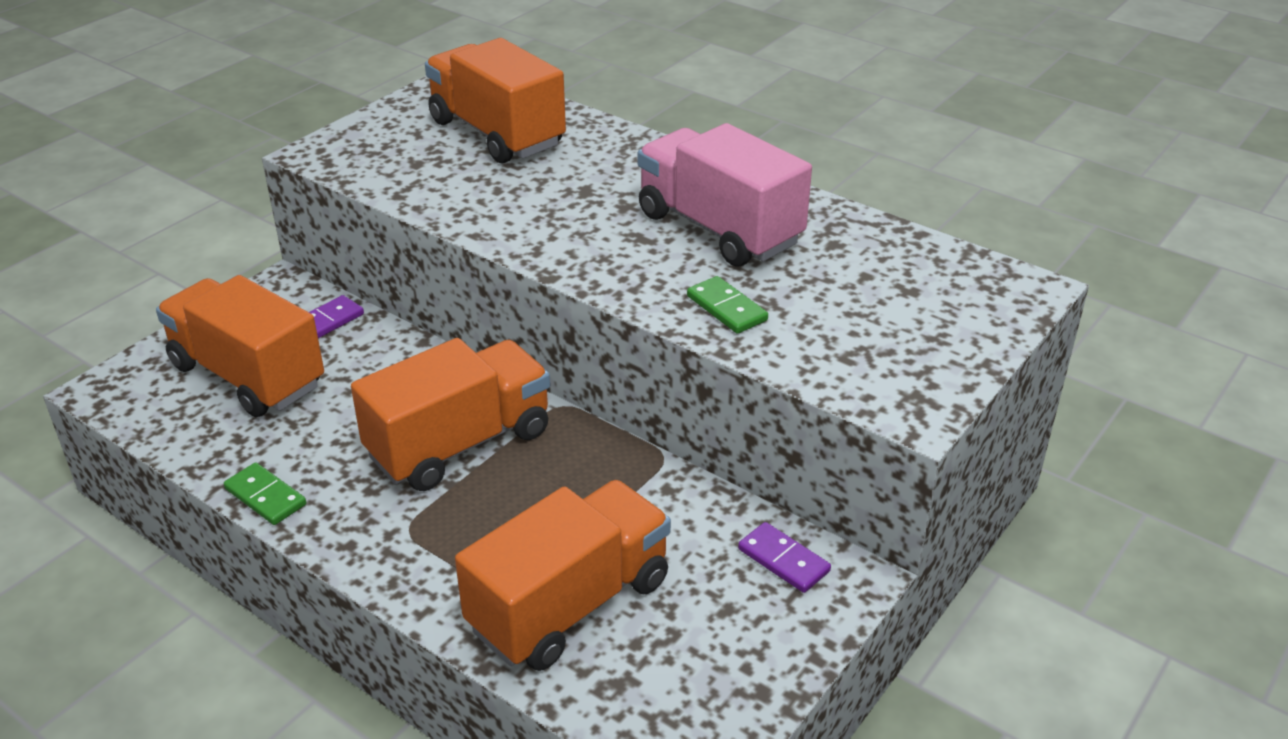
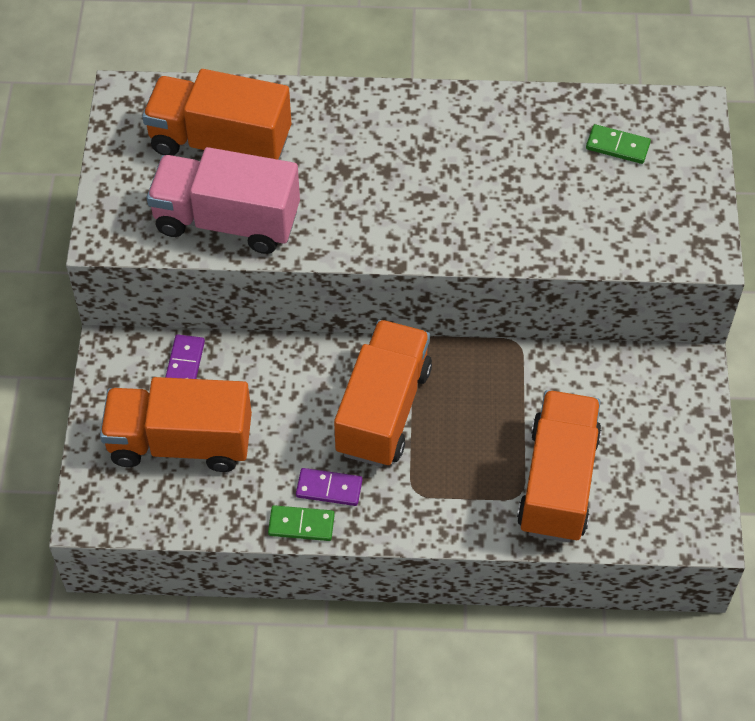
camera: 35 degrees left, 20 degrees up
pink truck [638,123,812,267] -> pink truck moved to [147,147,300,254]
green domino [687,276,768,334] -> green domino moved to [586,124,651,164]
purple domino [738,522,831,593] -> purple domino moved to [296,468,362,506]

